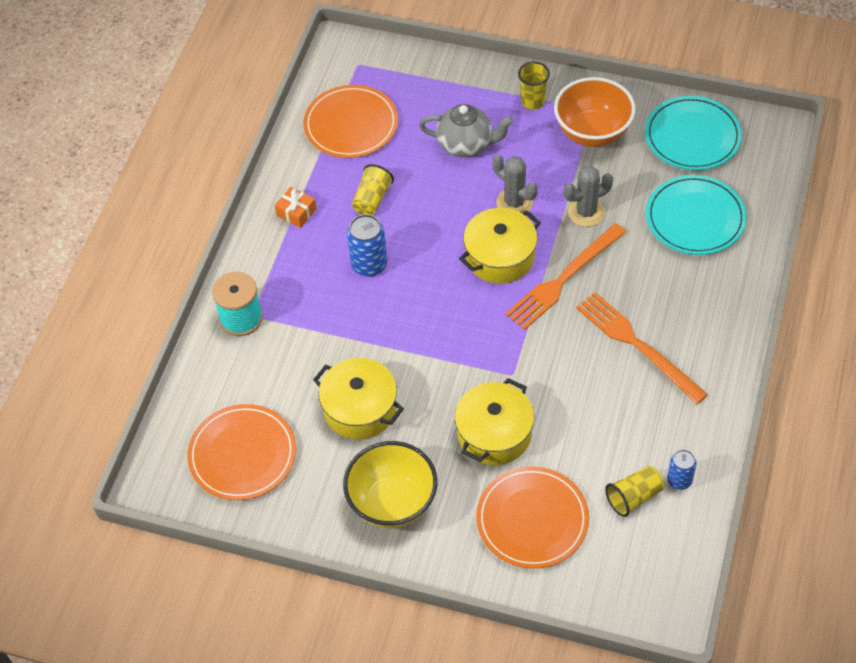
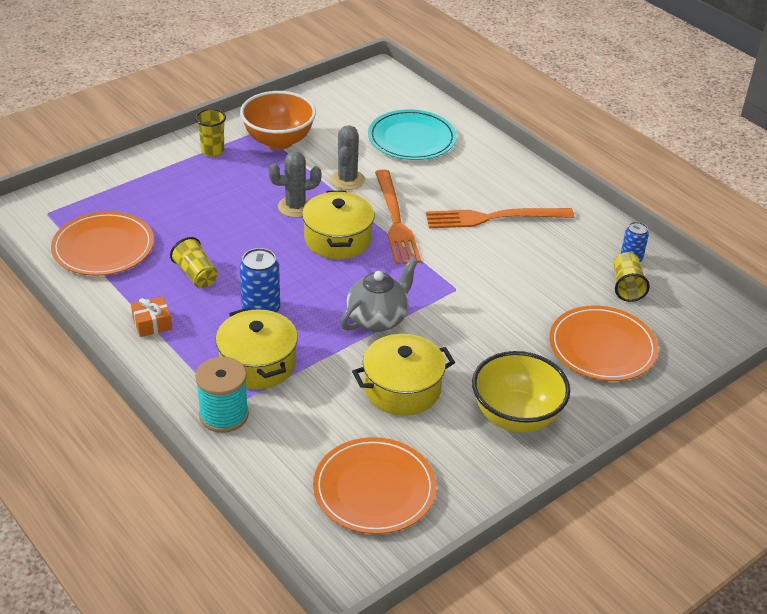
camera: 60 degrees left, 15 degrees down
grey teapot [419,104,514,157] -> grey teapot moved to [340,258,418,332]
yellow pot [455,378,534,465] -> yellow pot moved to [216,307,298,389]
turquoise plate [645,96,742,171] -> none

